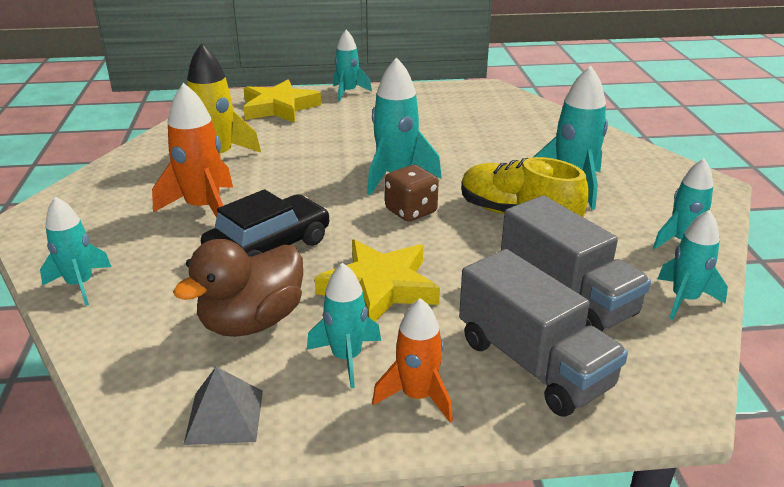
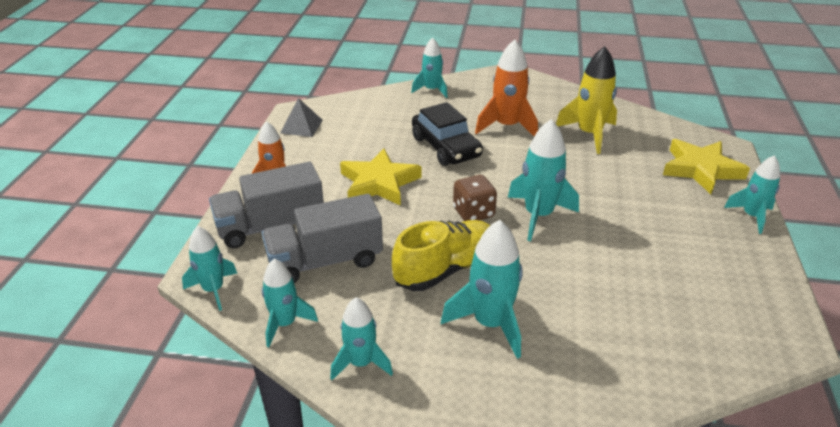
camera: 105 degrees right, 5 degrees up
brown duck [173,239,303,337] -> none
turquoise rocket [307,263,381,388] -> turquoise rocket moved to [182,226,237,311]

